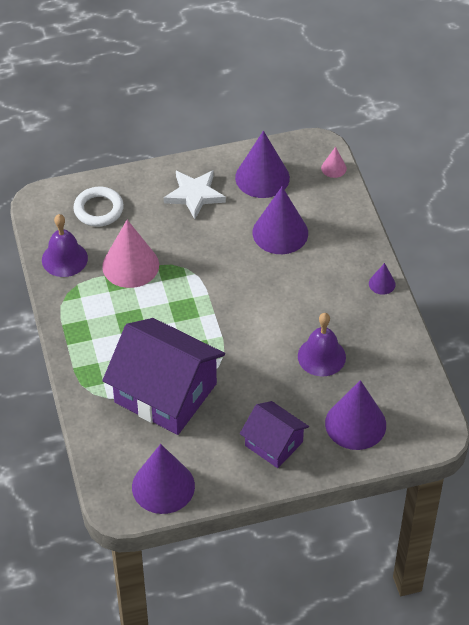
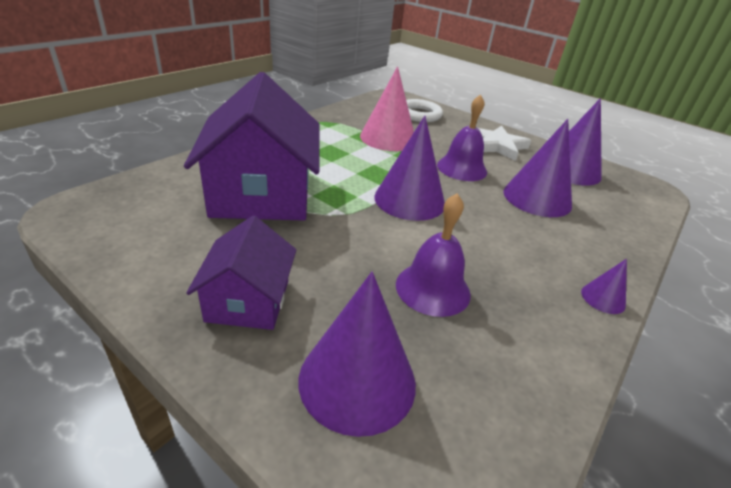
camera: 50 degrees right, 15 degrees down
purple bell [42,214,88,277] -> purple bell moved to [437,94,487,181]
purple cone [132,444,195,514] -> purple cone moved to [374,116,445,221]
pink cone [321,147,347,178] -> none

